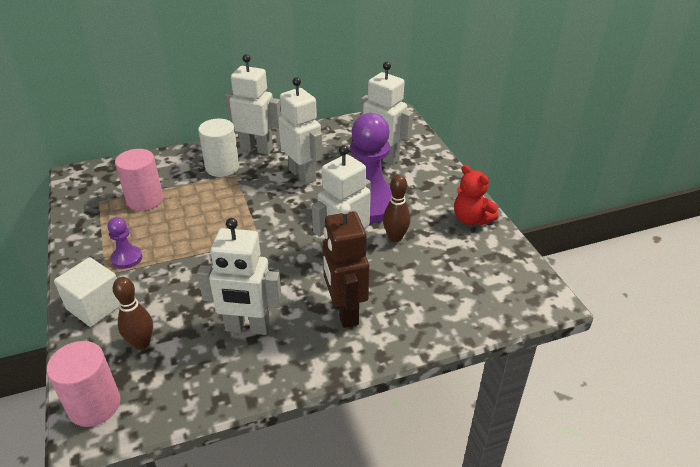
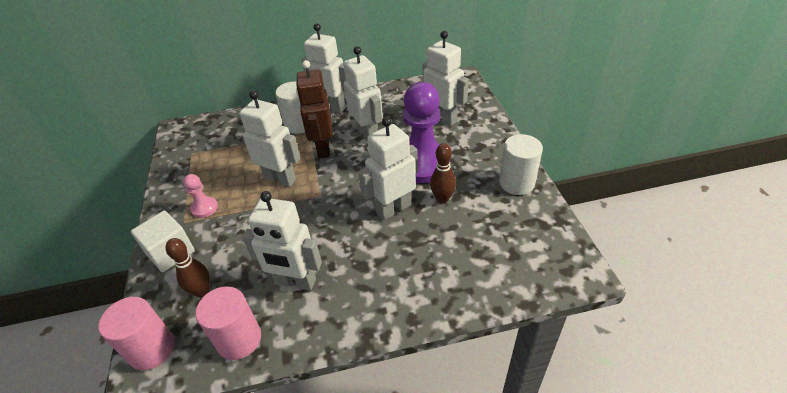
camera: 10 degrees right, 5 degrees up
purple pawn [107,217,142,269] -> pink pawn [183,174,218,218]
pink cylinder [115,149,163,211] -> pink cylinder moved to [196,286,261,360]
brown robot [322,203,369,328] -> brown robot moved to [296,60,333,158]
red teddy bear [454,165,498,225] -> white cylinder [499,134,543,195]
none -> white robot [239,90,300,187]

